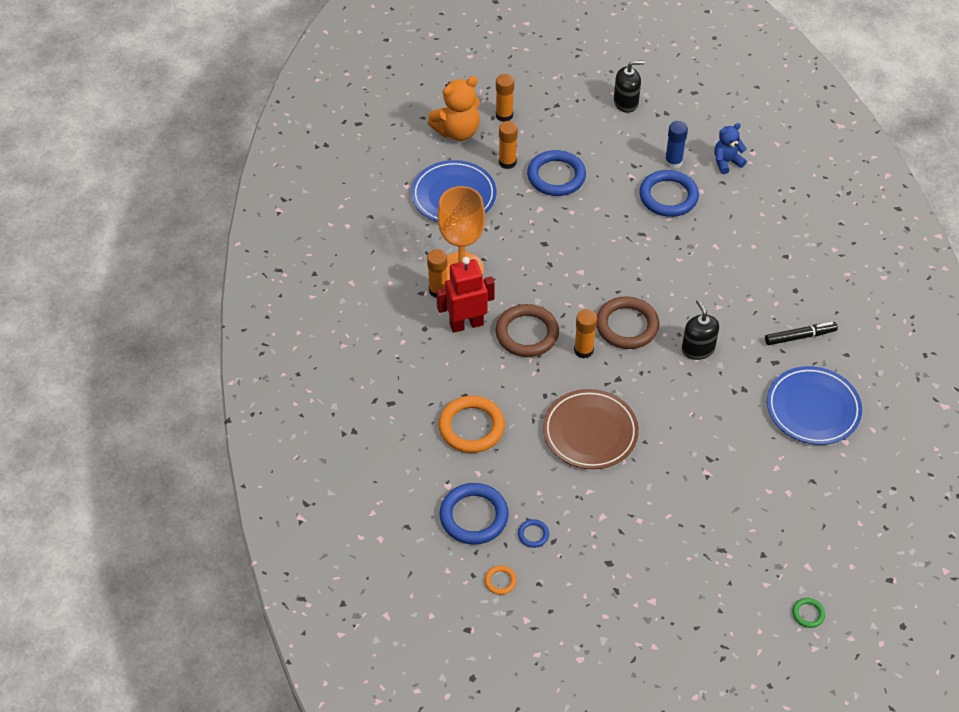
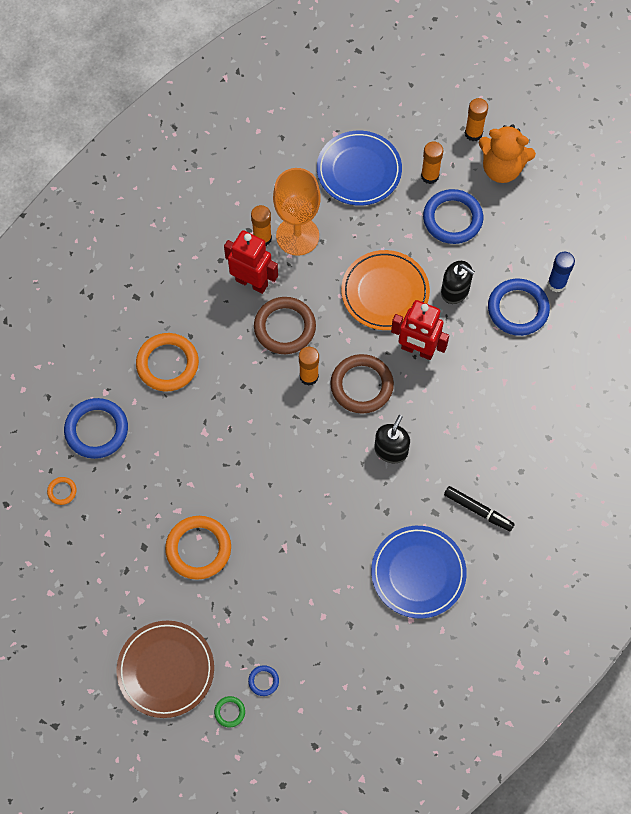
camera: 45 degrees right, 15 degrees up
orange teddy bear [428,76,480,141] -> orange teddy bear moved to [479,124,536,183]
blue ring [518,519,549,548] -> blue ring moved to [248,665,279,696]
brown plate [543,389,639,469] -> brown plate moved to [117,621,214,718]
black soap dispenser [614,60,645,113] -> black soap dispenser moved to [441,261,475,304]
blue teddy bear [714,123,747,174] -> none
none -> orange ring [165,516,231,580]
none -> orange plate [341,250,430,330]
none -> red robot [391,300,449,360]

